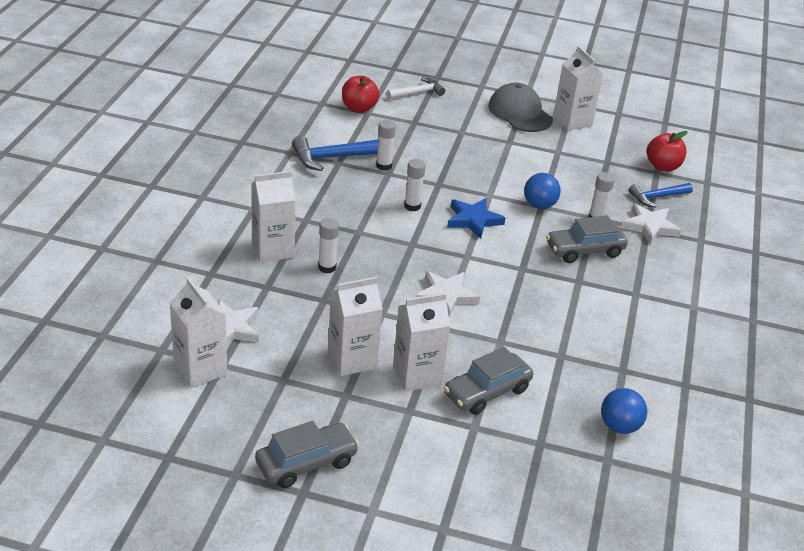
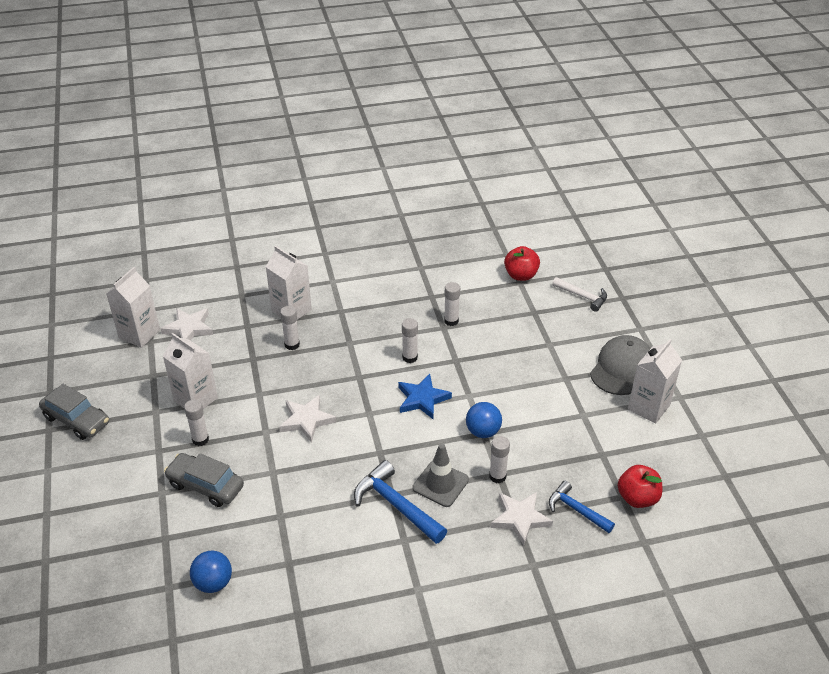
camera: 65 degrees right, 5 degrees up
blue hammer [292,136,378,171] -> blue hammer moved to [354,460,447,544]
white carton [393,293,451,392] -> white glue stick [184,399,209,446]
grey car [546,215,628,263] -> grey traffic cone [413,444,469,507]

